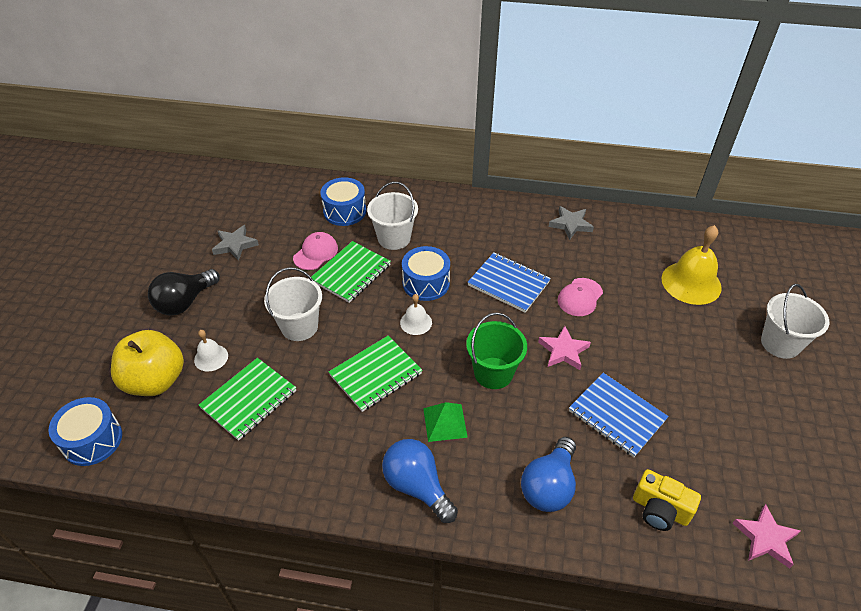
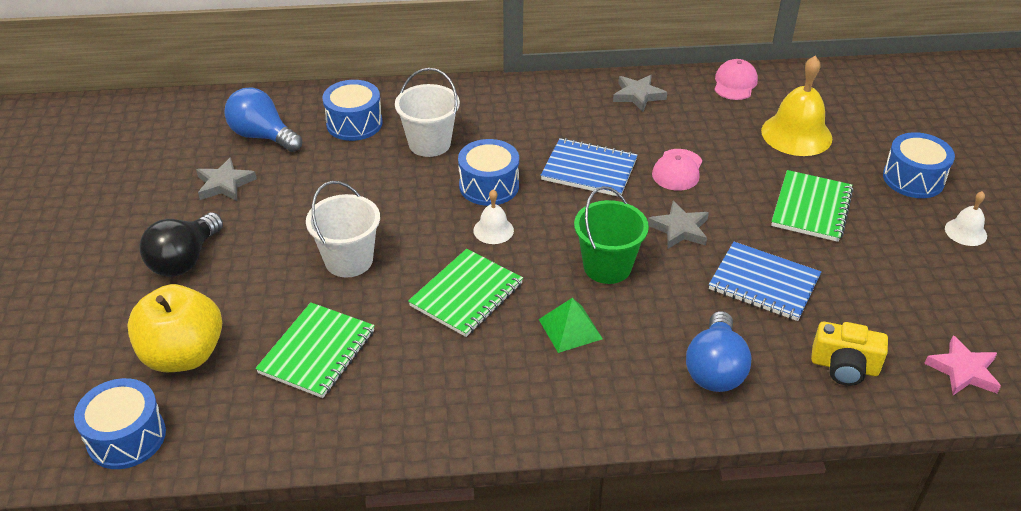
camera: 15 degrees left, 5 degrees down
white bell [194,330,228,372] -> white bell moved to [945,191,987,246]
pink cap [293,232,338,270] -> pink cap moved to [714,59,758,100]
green notebook [311,241,391,303] -> green notebook moved to [771,170,854,242]
blue light bulb [382,439,458,523] -> blue light bulb moved to [224,87,302,152]
pink star [538,326,591,370] -> grey star [648,201,709,249]
white bucket [761,284,829,359] -> blue drum [883,132,955,198]

